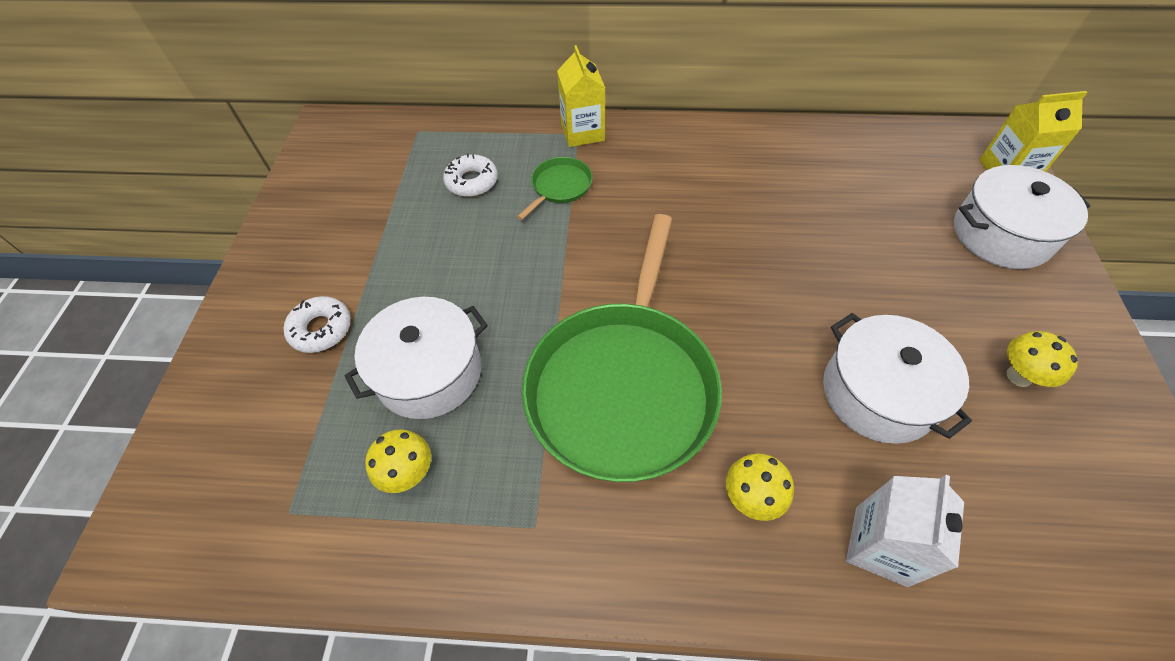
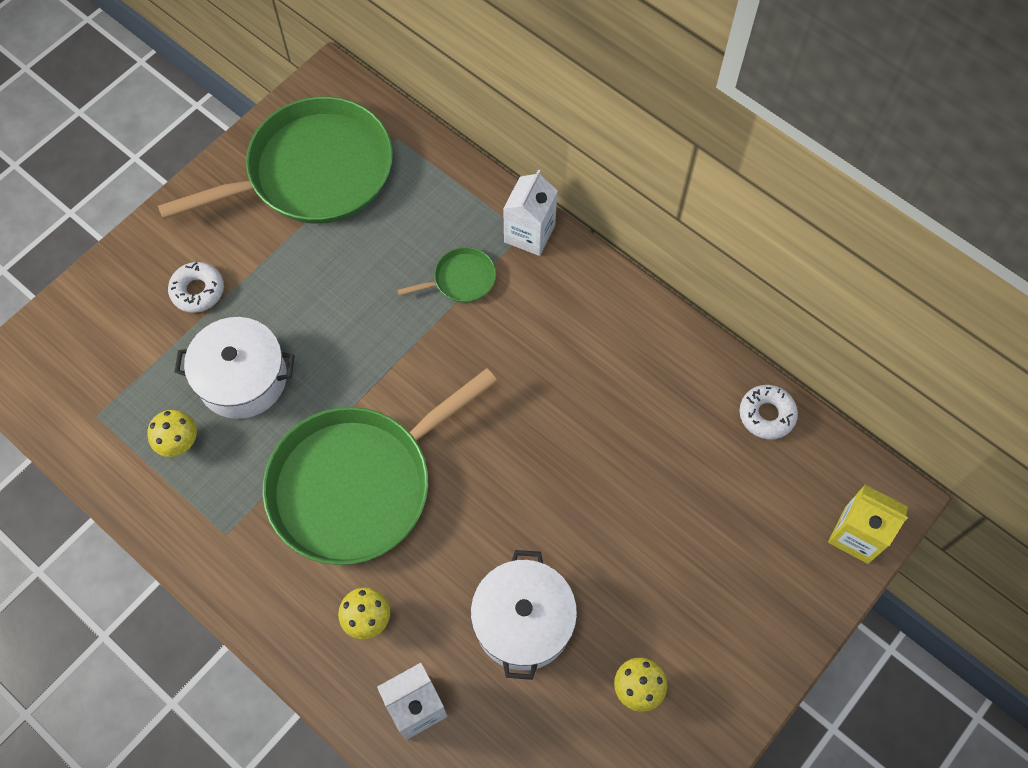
camera: 35 degrees right, 10 degrees up
white donut [443,154,498,197] -> white donut moved to [739,385,798,440]
yellow carton [557,45,605,147] -> white carton [503,170,558,256]
white pot [954,165,1090,269] -> none
none -> green pan [158,96,393,224]

